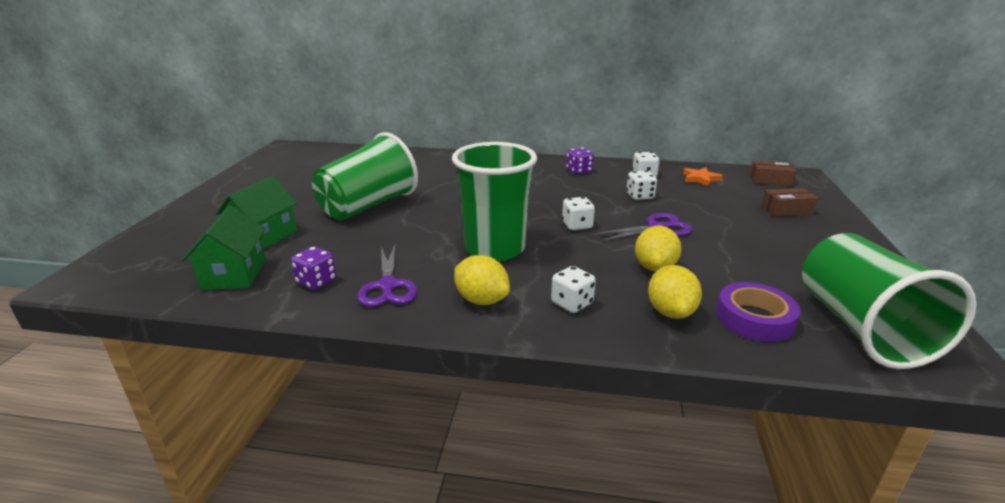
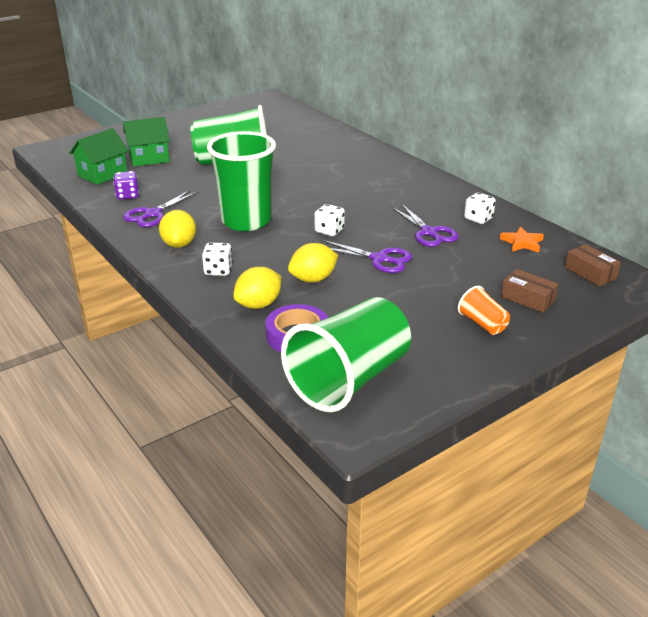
camera: 45 degrees right, 5 degrees up
purple dice [566,147,594,174] -> none
white dice [626,170,657,200] -> purple scissors [392,204,459,247]
none -> orange cup [458,286,510,335]

